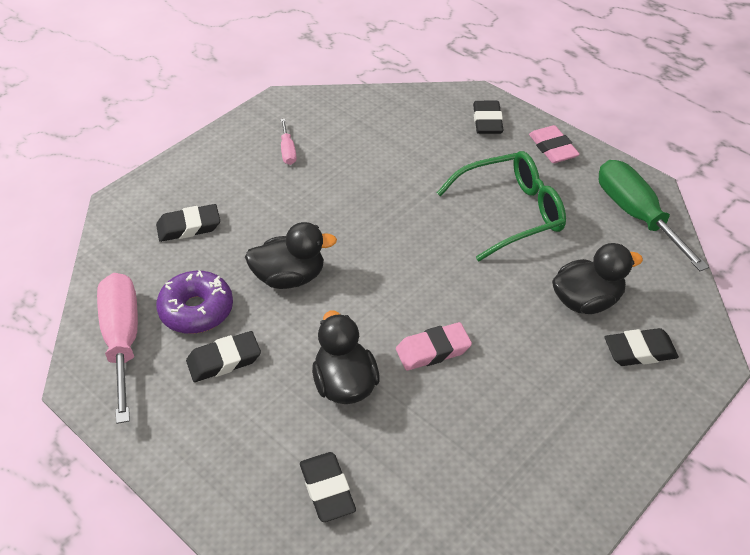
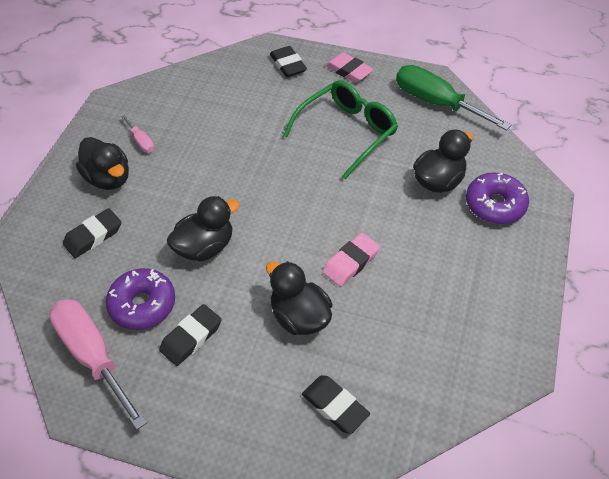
camera: 25 degrees left, 5 degrees up
black eraser [604,328,679,366] -> purple donut [466,172,529,224]
none -> black duck [76,137,129,190]

